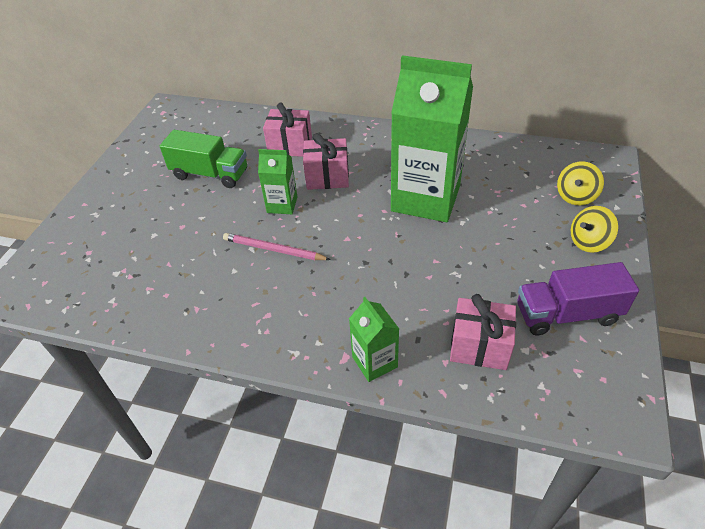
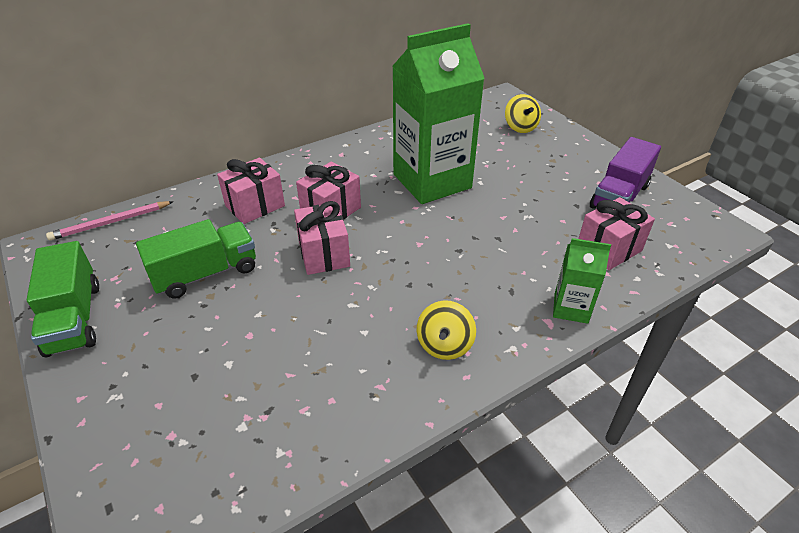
camera: 50 degrees left, 5 degrees down
pink pencil [223,233,331,260] -> pink pencil moved to [46,201,174,241]
green carton [258,149,297,214] -> pink gift [294,201,350,275]
yellow spinning top [571,206,618,253] -> yellow spinning top moved to [417,300,476,360]
none -> green truck [27,241,99,358]

